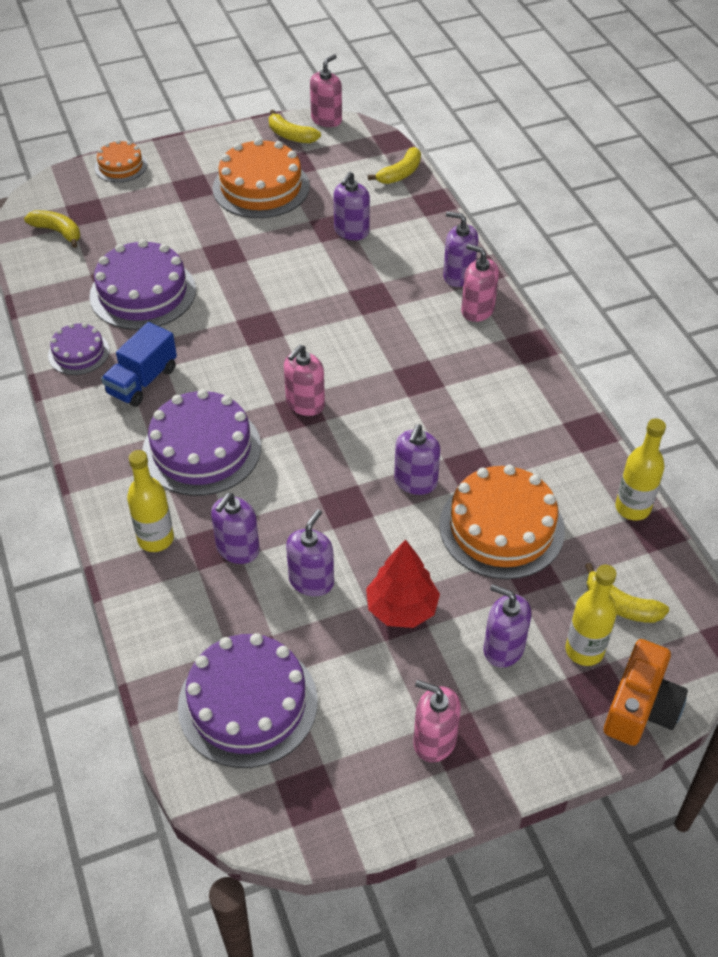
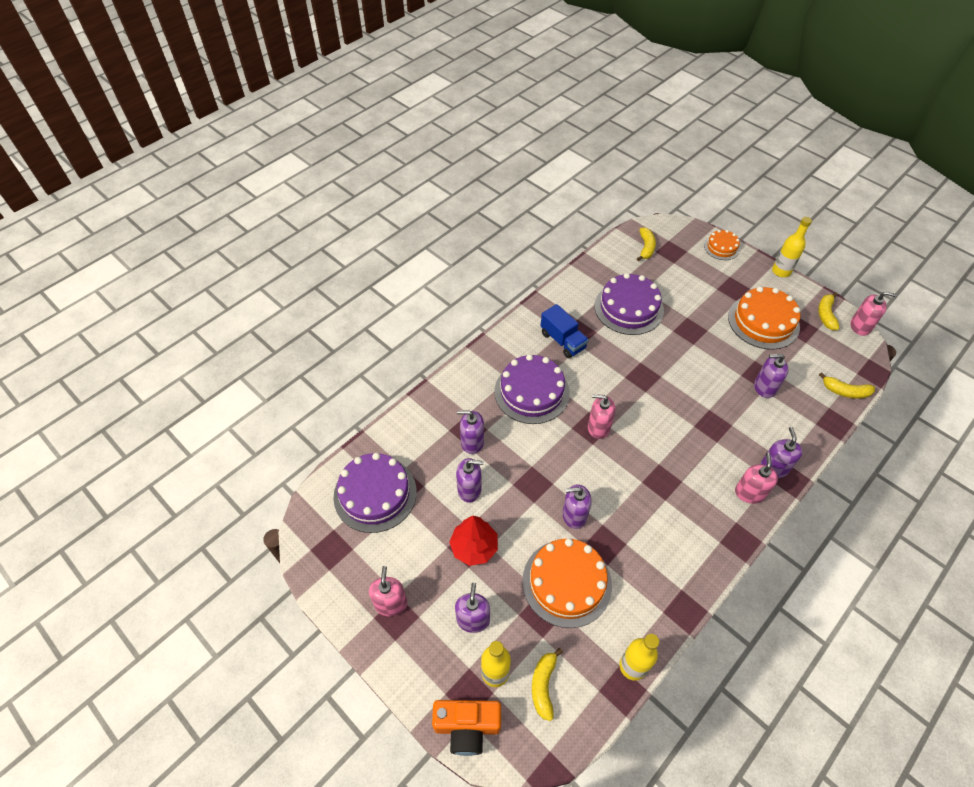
camera: 65 degrees right, 5 degrees up
purple cake [48,323,110,375] -> none
blue truck [101,322,177,407] -> blue truck turned 135 degrees counterclockwise [541,304,589,358]
yellow bottle [127,450,174,552] -> yellow bottle moved to [772,217,812,277]

